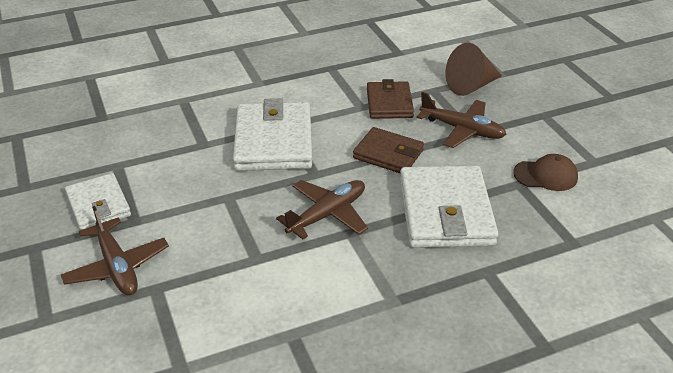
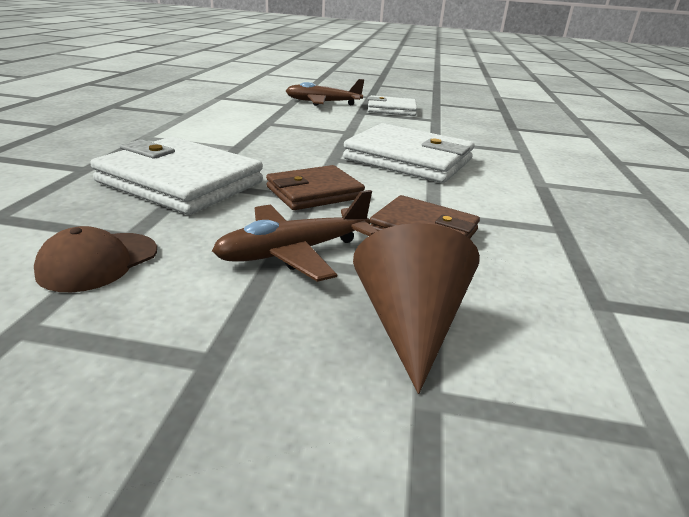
camera: 120 degrees right, 10 degrees down
brown plane [276,180,368,240] -> none

